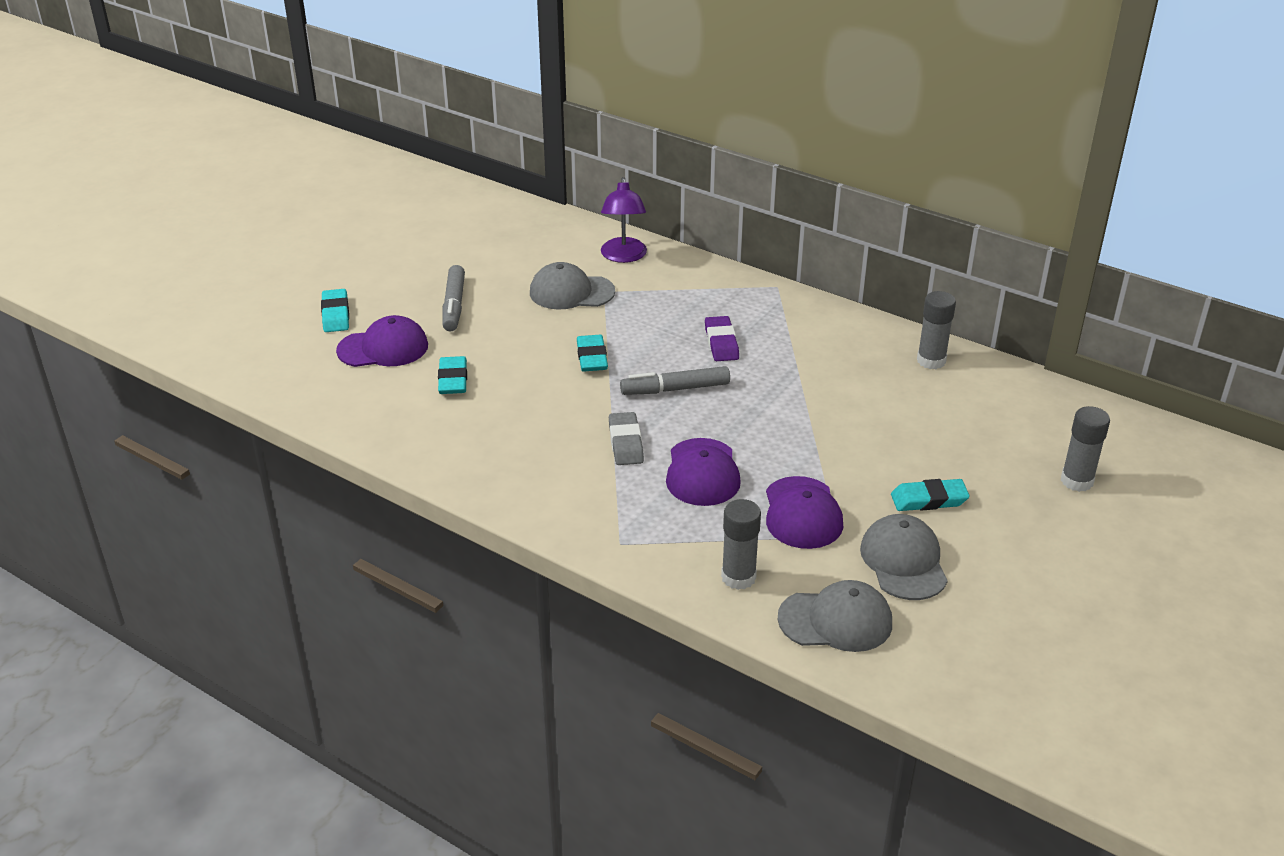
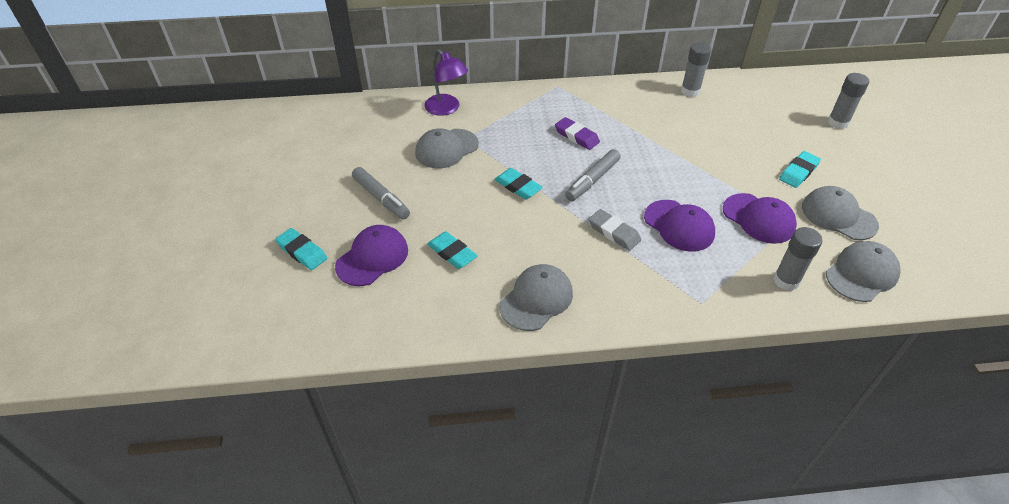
camera: 40 degrees left, 10 degrees up
none -> grey cap [499,264,573,331]

